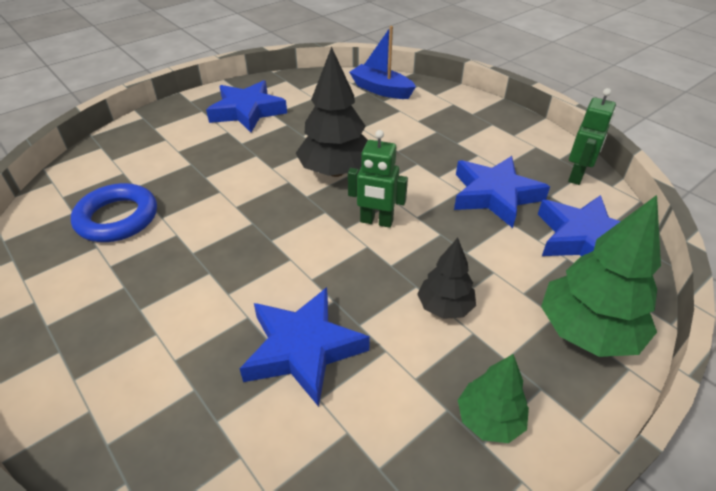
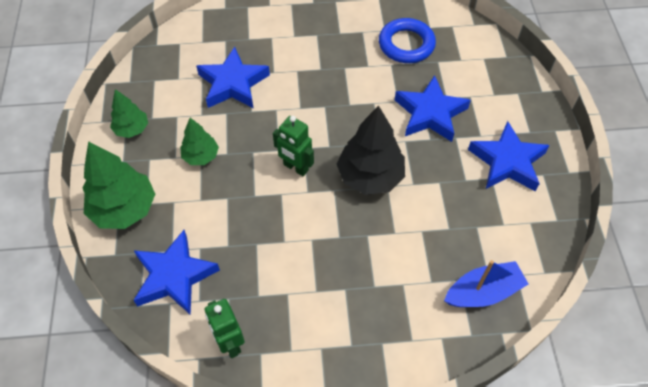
camera: 125 degrees right, 15 degrees up
green robot [348,130,408,228] -> green robot turned 105 degrees counterclockwise [273,116,314,176]
black tree [417,238,476,319] -> green tree [180,118,219,165]
blue star [454,156,550,228] -> blue star moved to [395,75,471,142]

